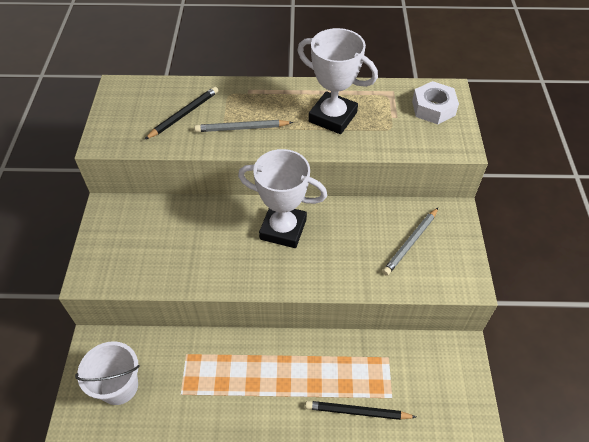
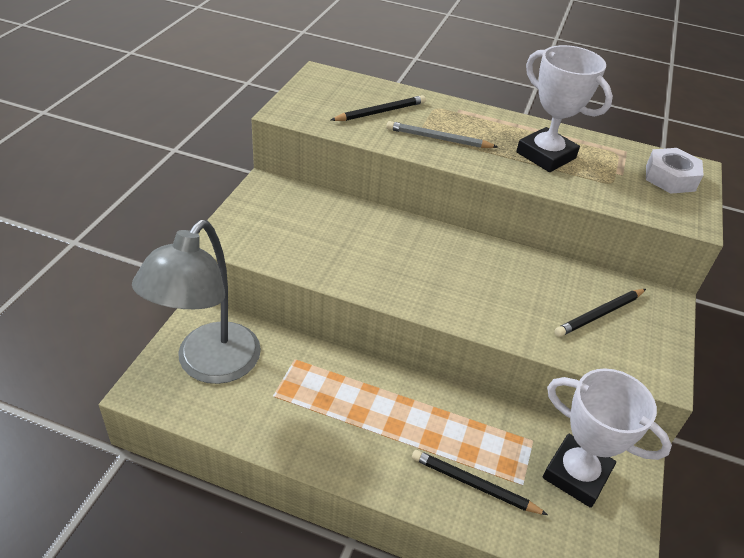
camera: 15 degrees right, 10 degrees down
white bucket [75,341,140,405] -> grey lamp [132,220,261,384]
white trophy [238,149,327,248] -> white trophy moved to [543,368,672,508]
grey pencil [382,208,438,276] -> black pencil [555,289,646,337]

